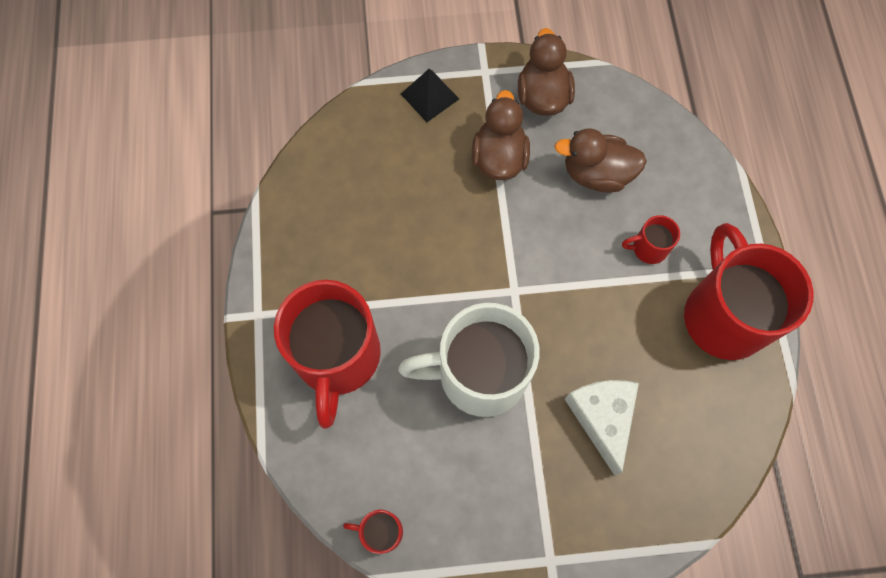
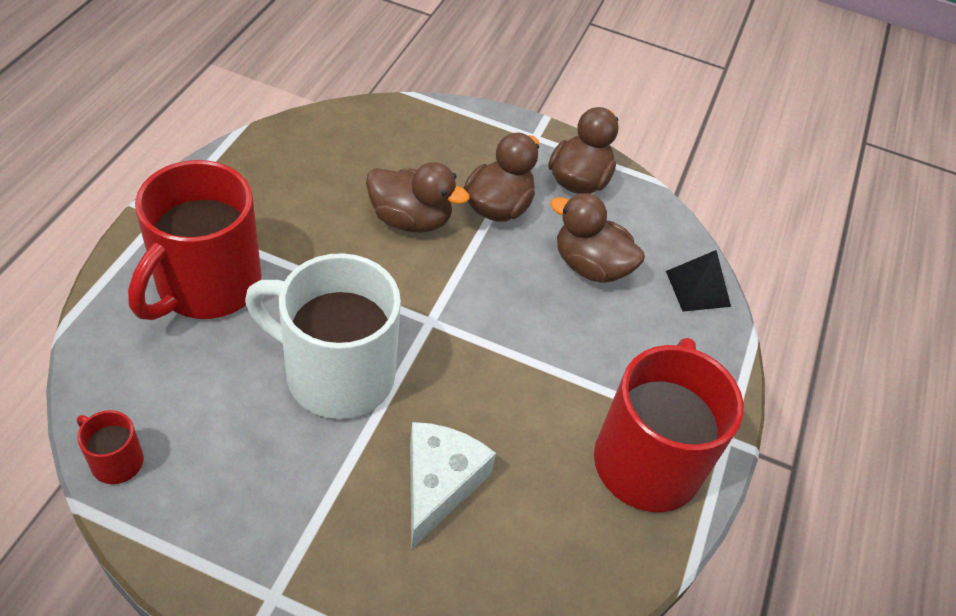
camera: 20 degrees right, 20 degrees down
black pyramid [401,69,459,122] -> black pyramid moved to [666,250,731,312]
red mug [622,215,680,264] -> none
none -> brown duck [366,162,470,233]

